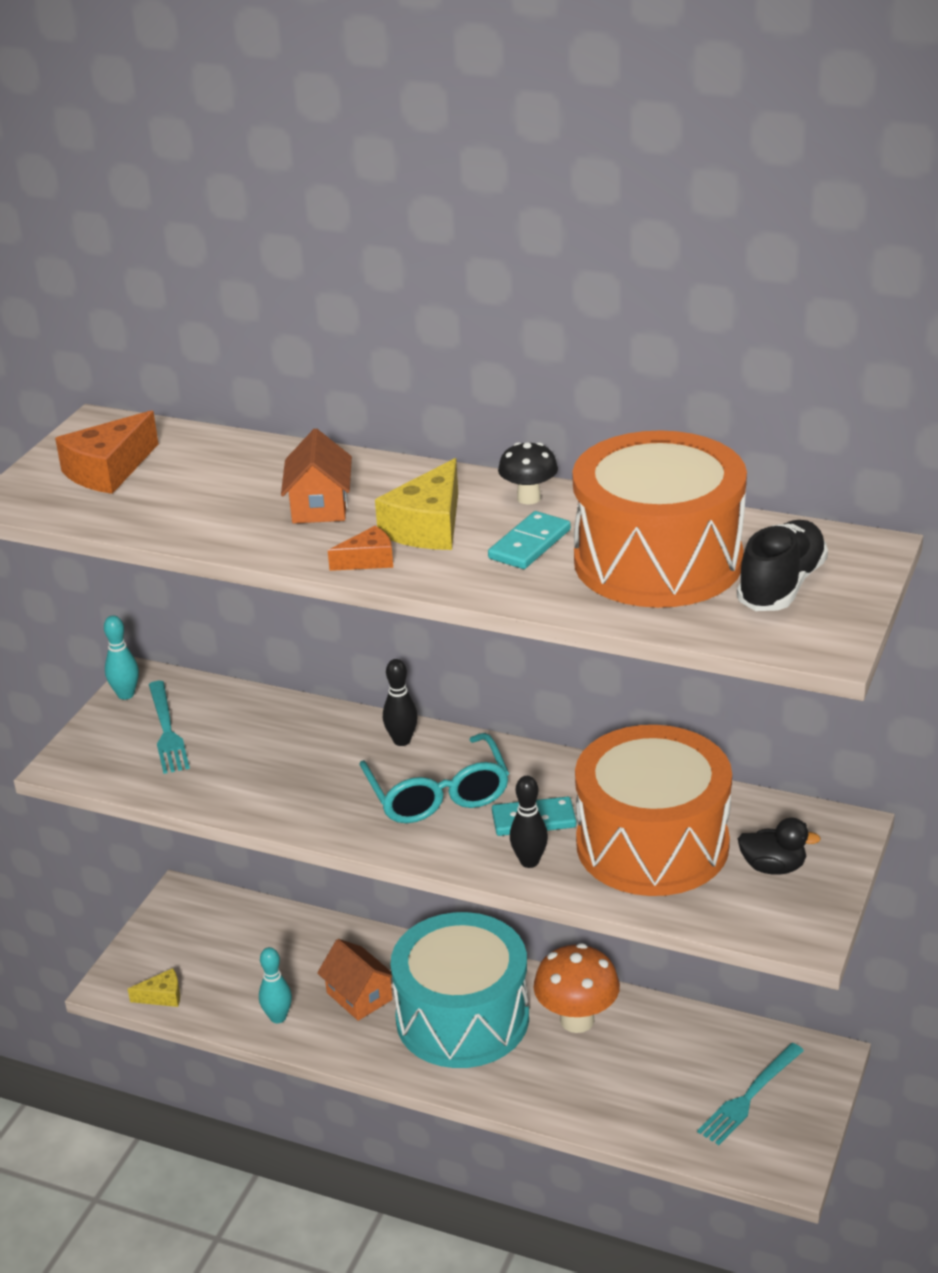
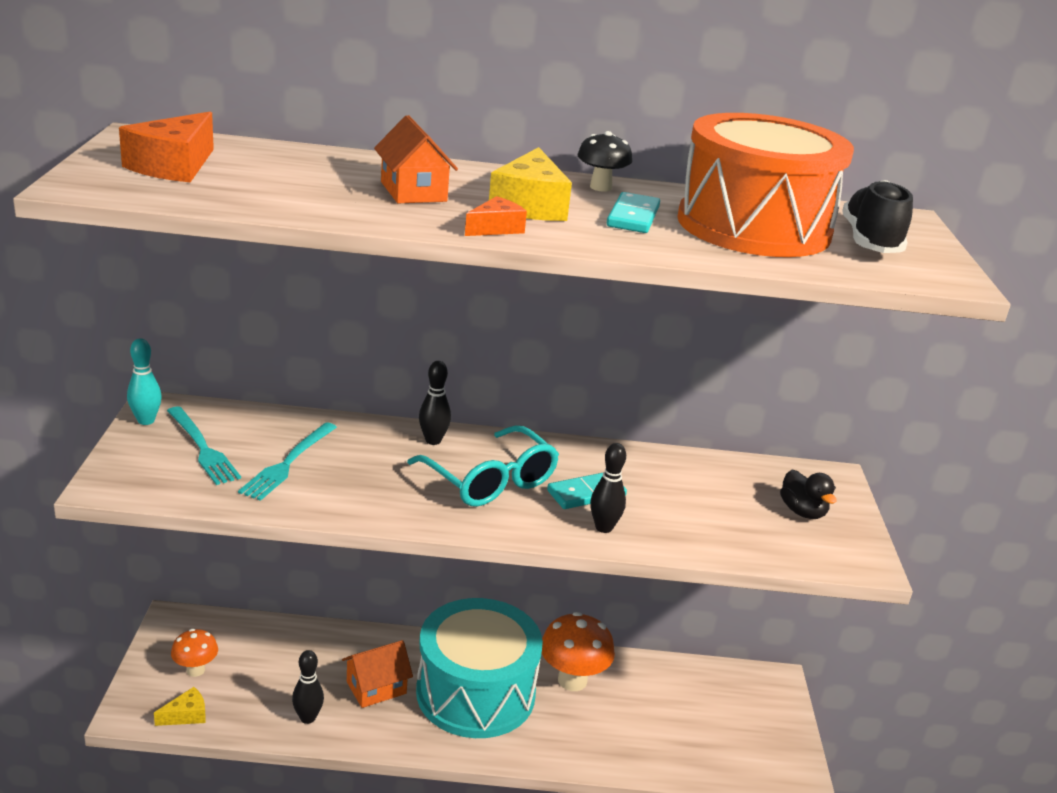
camera: 25 degrees left, 5 degrees down
turquoise bowling pin [259,947,292,1023] -> black bowling pin [292,650,324,724]
orange house [317,939,393,1021] -> orange house turned 60 degrees counterclockwise [342,640,413,708]
orange drum [575,725,732,896] -> none
turquoise fork [697,1043,804,1145] -> turquoise fork moved to [238,422,337,501]
black duck [738,818,821,875] -> black duck turned 75 degrees clockwise [780,470,837,519]
none -> orange mushroom [171,629,218,677]

